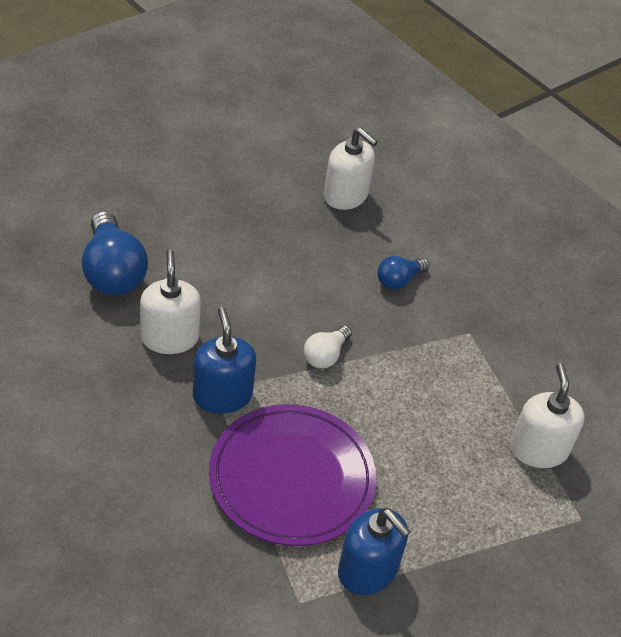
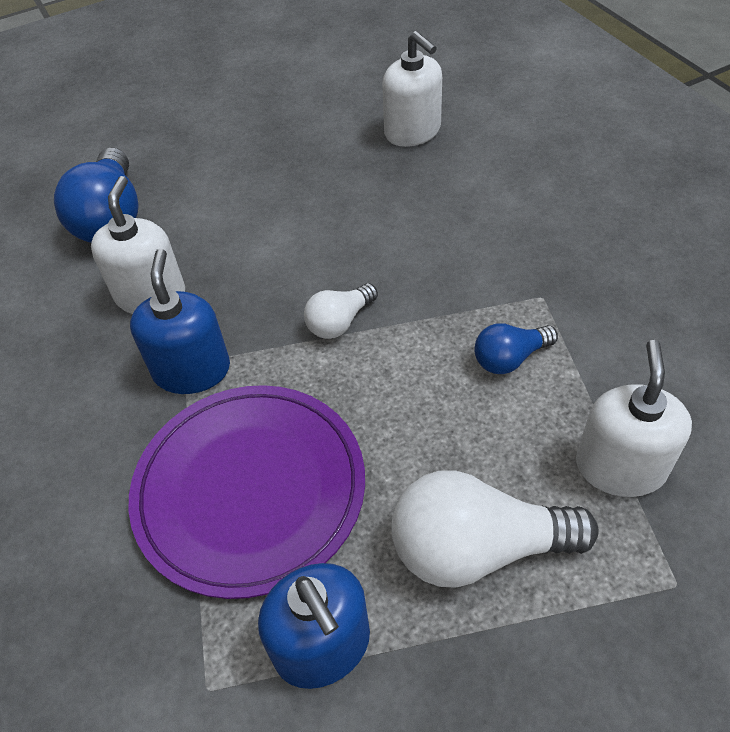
camera: 20 degrees right, 5 degrees up
blue light bulb [377,256,429,290] -> blue light bulb moved to [474,323,558,374]
none -> white light bulb [391,470,598,588]

